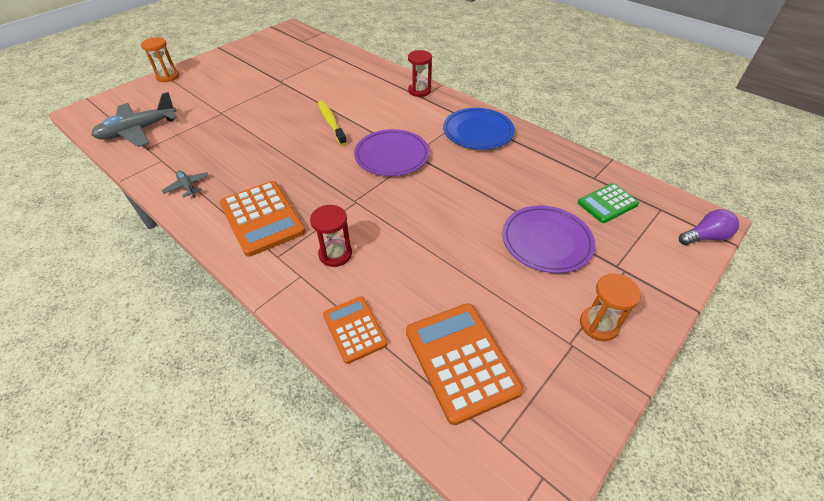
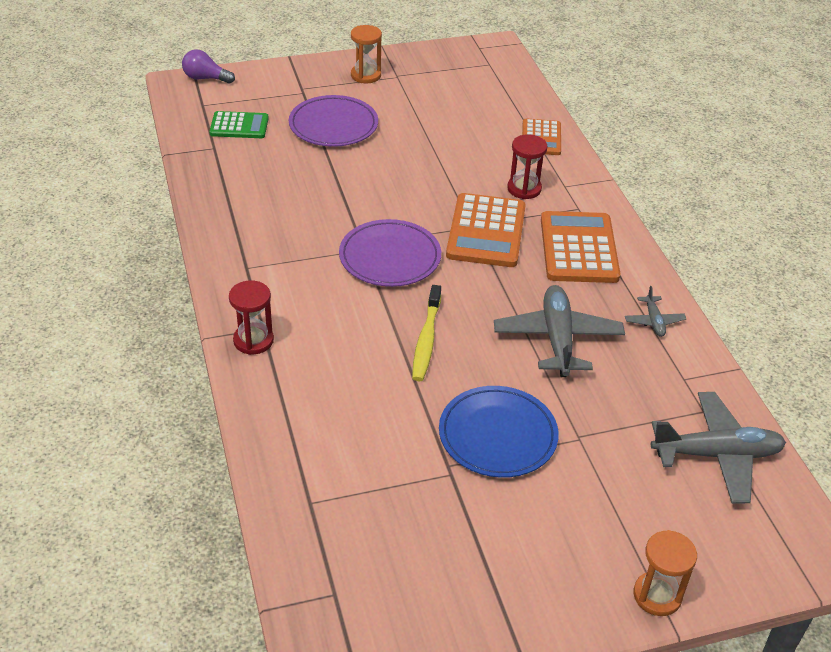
camera: 150 degrees left, 5 degrees down
orange calculator [406,303,524,425] -> orange calculator moved to [446,193,526,267]
blue plate [443,108,515,150] -> blue plate moved to [439,386,559,478]
none -> grey plane [494,285,625,377]

